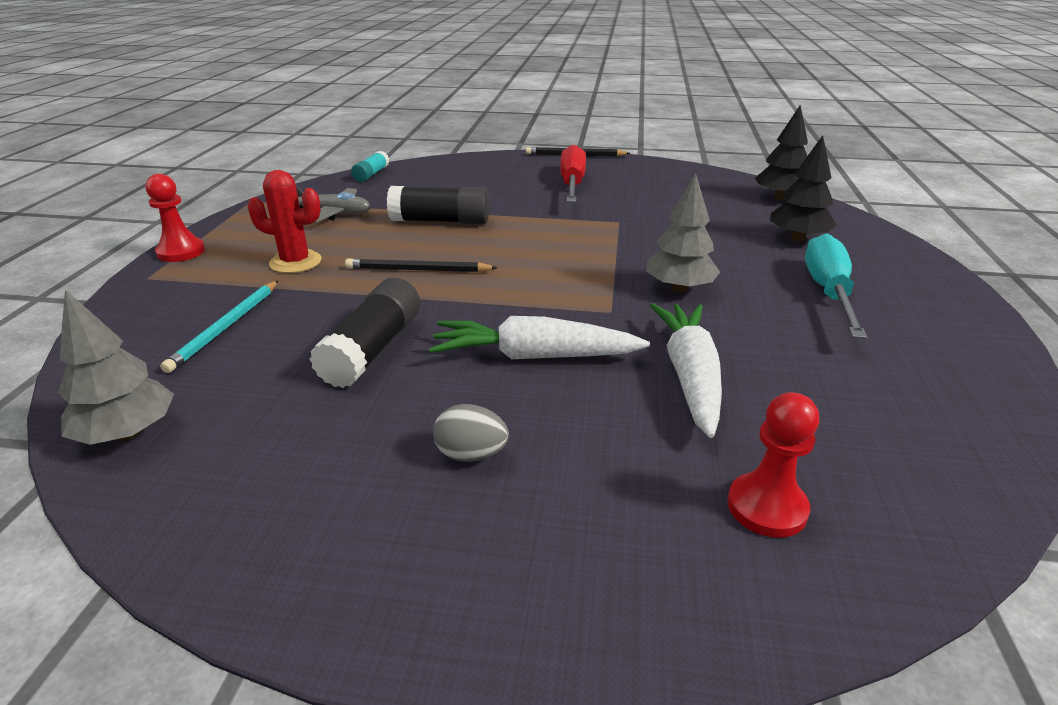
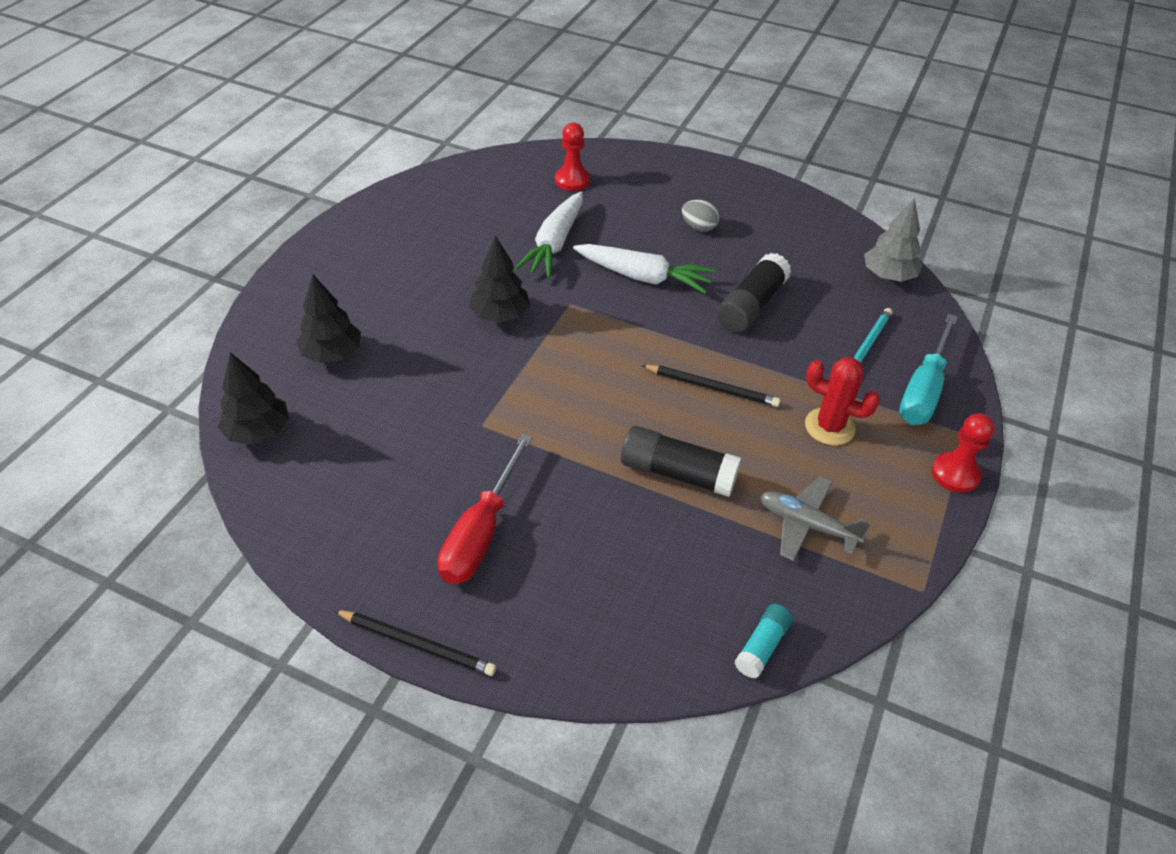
camera: 165 degrees left, 15 degrees up
grey tree [646,173,720,292] -> black tree [469,236,530,323]
turquoise screwdriver [805,233,867,339] -> turquoise screwdriver moved to [899,314,958,425]

